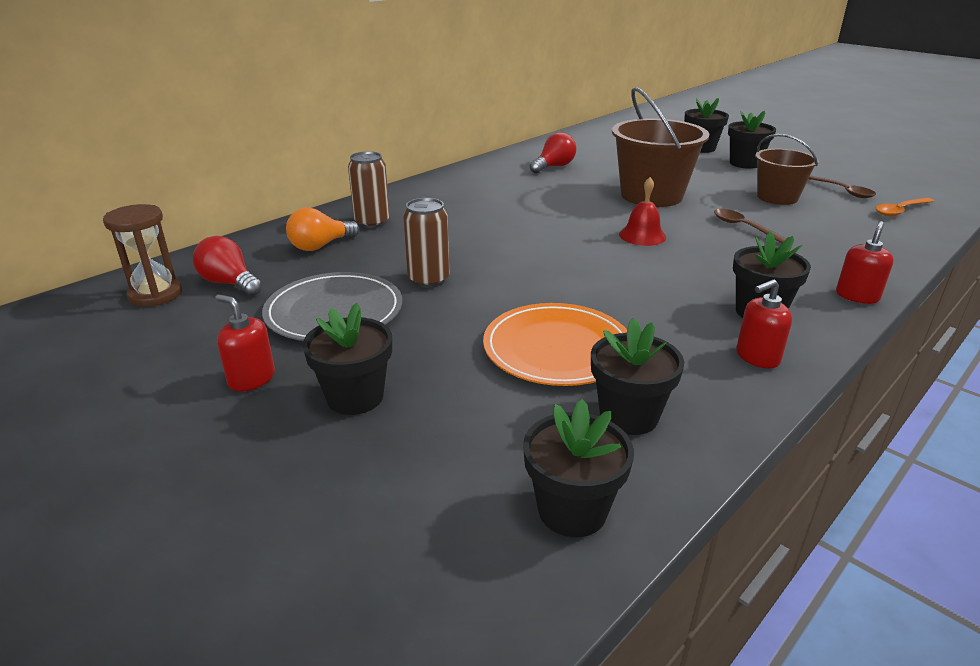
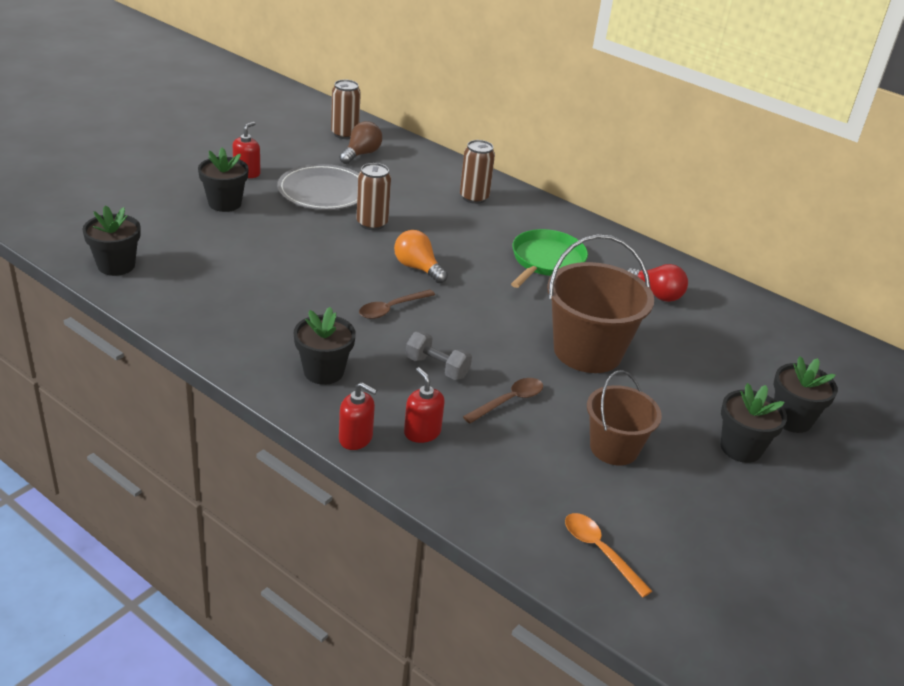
camera: 80 degrees right, 5 degrees up
brown hourglass [103,204,182,307] -> brown can [331,80,361,139]
red light bulb [193,236,262,296] -> brown light bulb [339,121,382,164]
orange light bulb [286,208,360,251] -> orange light bulb moved to [394,230,448,283]
orange plate [483,303,627,386] -> none
black flower pot [591,318,684,435] -> none
red bell [619,177,666,246] -> none
red soap dispenser [736,279,792,369] -> red soap dispenser moved to [404,367,445,443]
brown spoon [809,175,876,198] -> brown spoon moved to [359,289,435,319]
none -> grey dumbbell [406,332,472,380]
none -> green pan [511,229,588,288]

